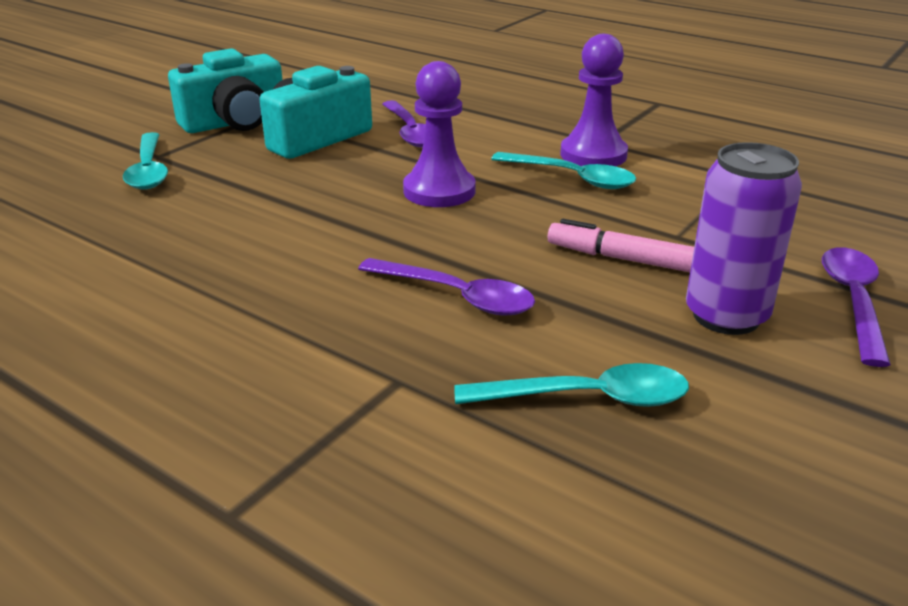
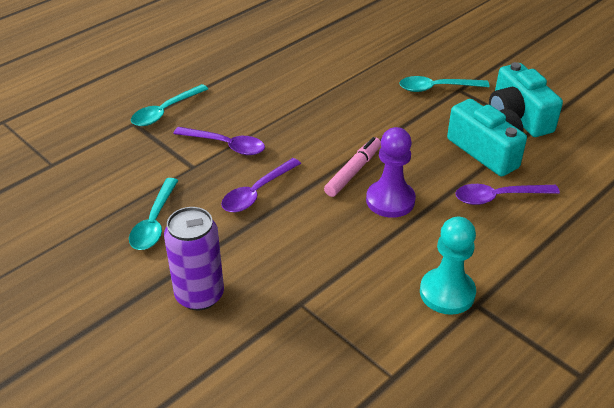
camera: 100 degrees right, 10 degrees up
turquoise spoon [491,152,636,189] -> turquoise spoon moved to [131,84,208,126]
pink marker [548,219,694,272] -> pink marker moved to [324,137,381,197]
purple pawn [560,34,628,166] -> turquoise pawn [420,217,476,315]
purple spoon [822,247,891,367] -> purple spoon moved to [173,127,265,155]

